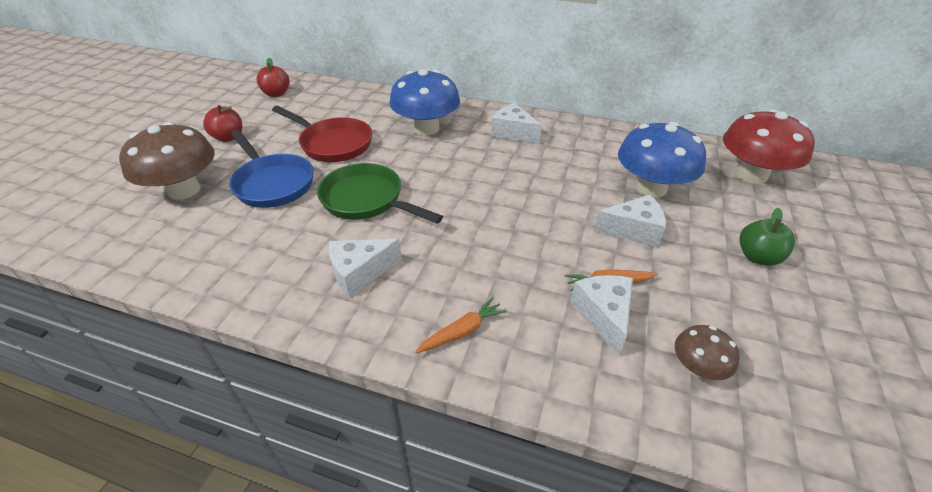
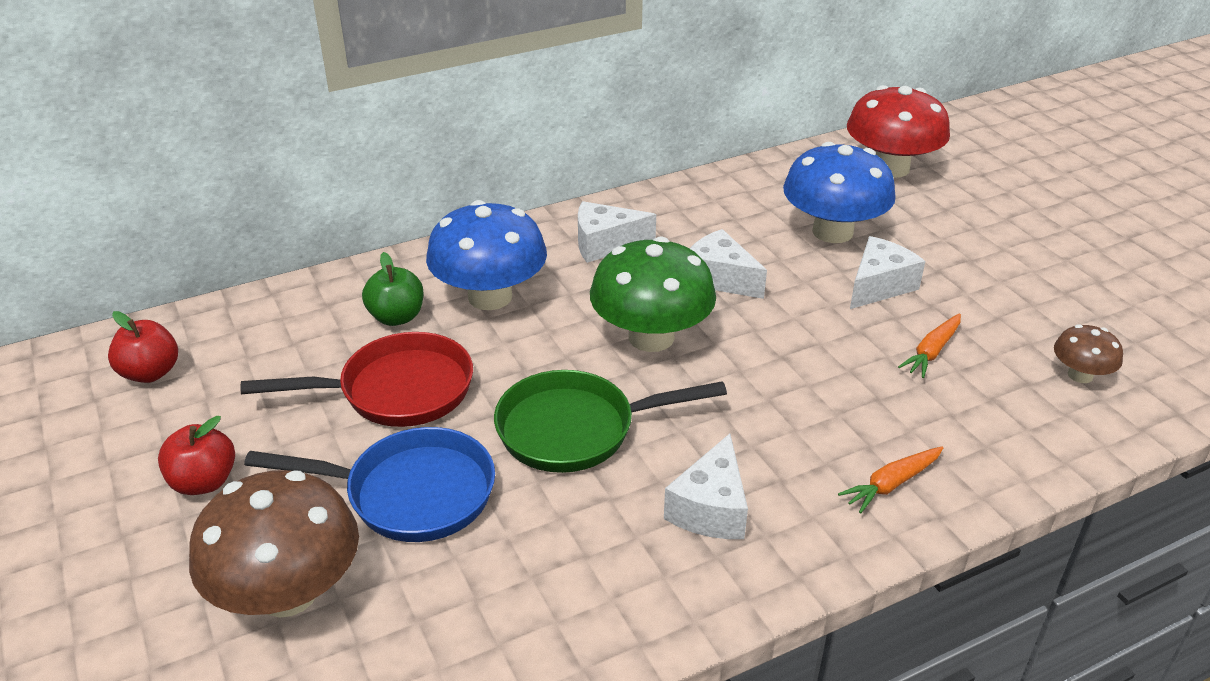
camera: 45 degrees left, 5 degrees down
orange carrot [415,297,507,353] -> orange carrot turned 135 degrees counterclockwise [838,446,943,514]
white cheese [570,275,633,356] -> white cheese moved to [690,229,767,299]
green apple [739,208,795,266] -> green apple moved to [362,252,424,326]
none -> green mushroom [590,237,716,352]

